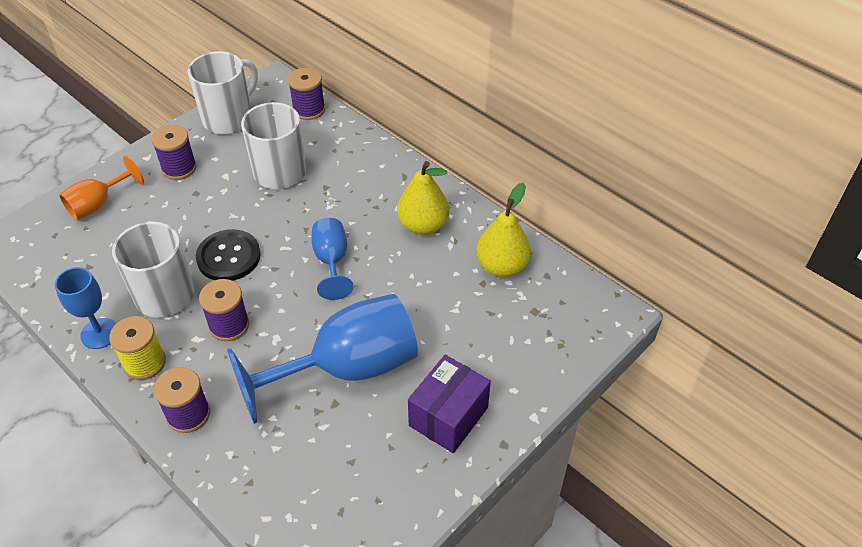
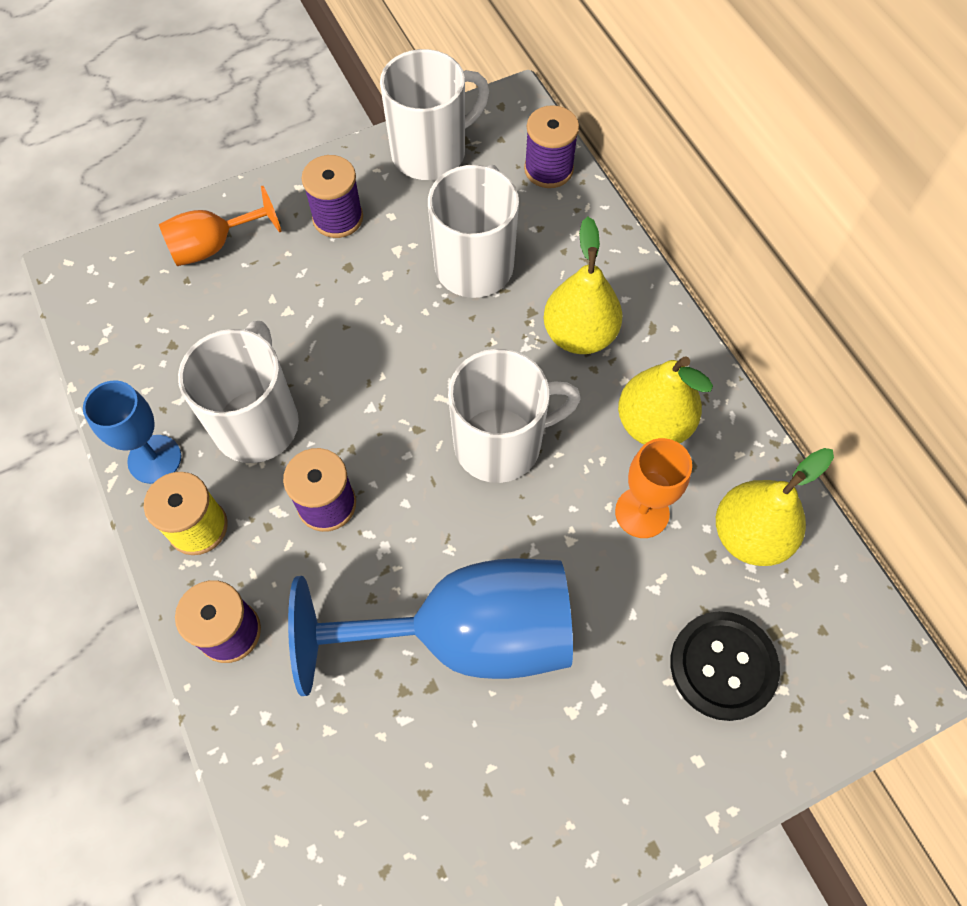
camera: 20 degrees right, 15 degrees up
black button [196,229,261,281] -> black button moved to [670,611,780,721]
blue goblet [311,218,354,300] -> white mug [448,349,581,483]
purple box [408,355,491,453] -> none
none -> yellow pear [544,217,623,354]
none -> orange goblet [615,438,692,538]

